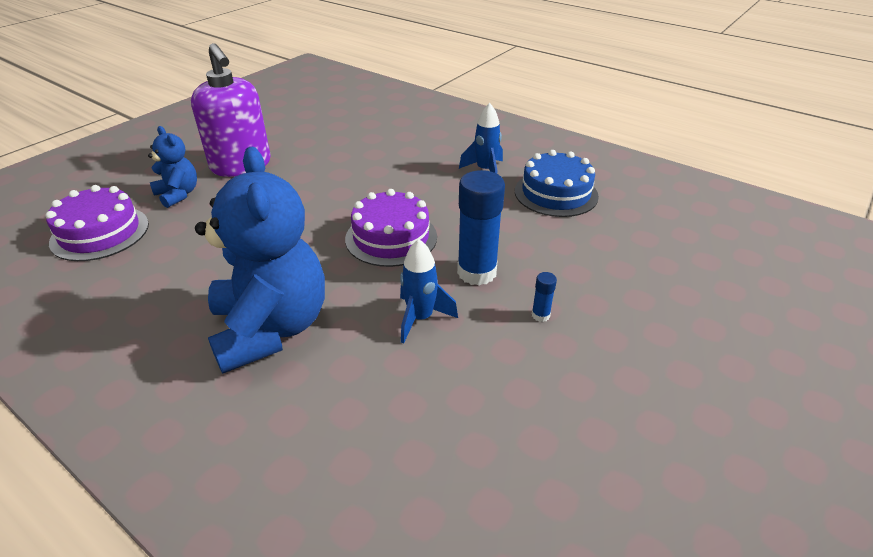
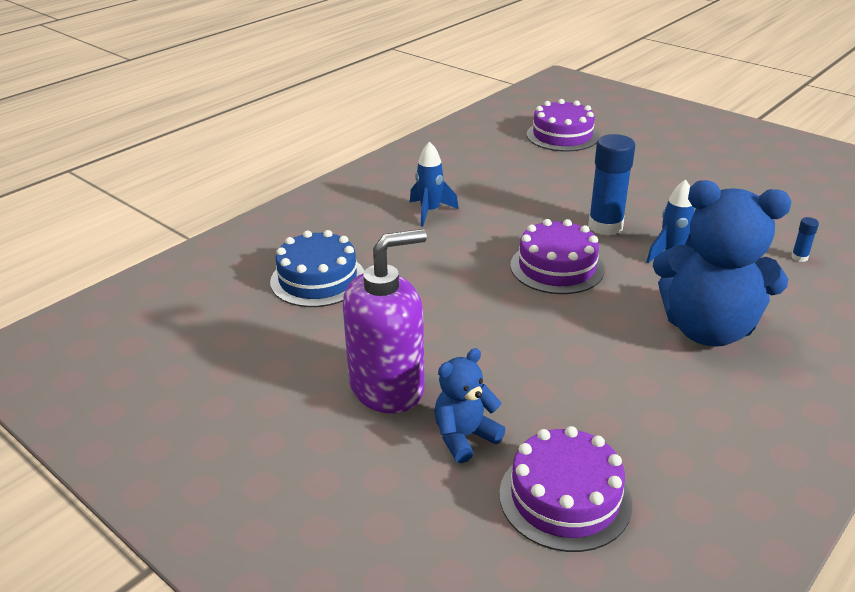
camera: 85 degrees left, 5 degrees down
blue teddy bear [195,146,325,373] -> blue teddy bear turned 150 degrees counterclockwise [653,180,791,347]
blue cake [515,150,599,217] -> blue cake moved to [270,230,364,307]
blue glue stick [532,272,557,322] -> blue glue stick moved to [791,217,819,262]
none -> purple cake [527,99,599,152]

